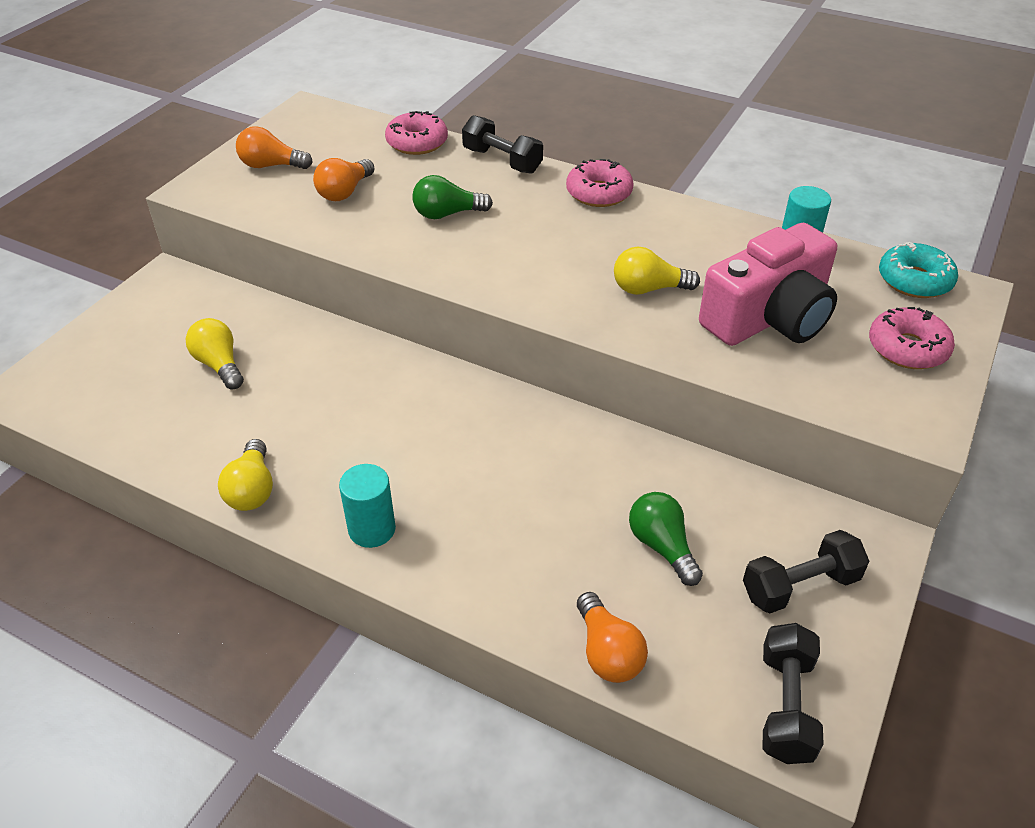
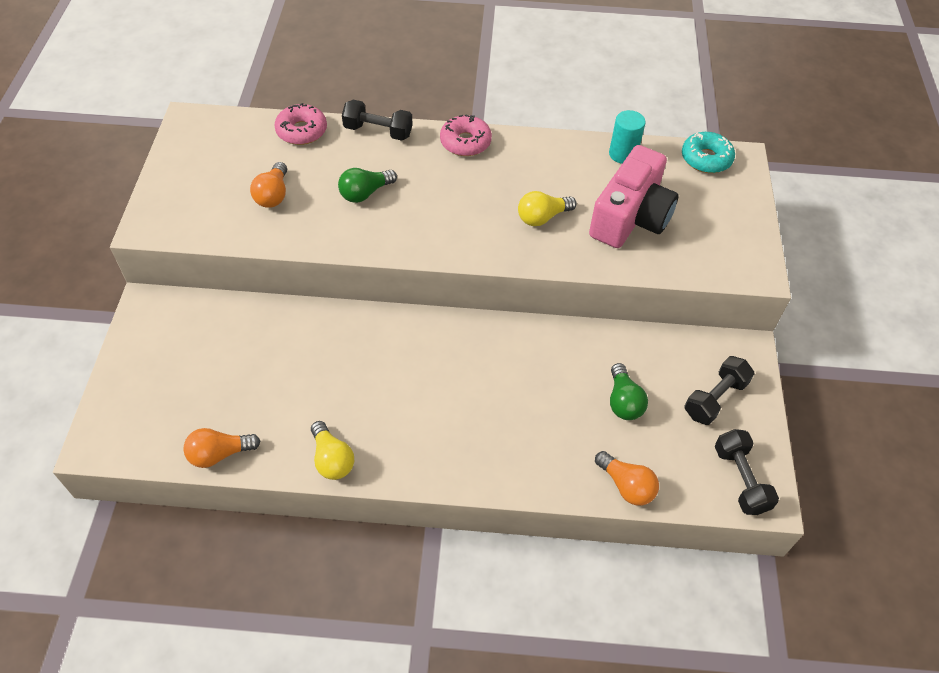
camera: 25 degrees left, 10 degrees up
yellow light bulb [186,318,244,389] -> none
orange light bulb [236,126,313,169] -> orange light bulb moved to [183,428,260,468]
turquoise cylinder [339,464,396,548] -> none
green light bulb [629,492,703,586] -> green light bulb turned 135 degrees counterclockwise [610,363,648,420]
pink donut [869,307,955,369] -> none

